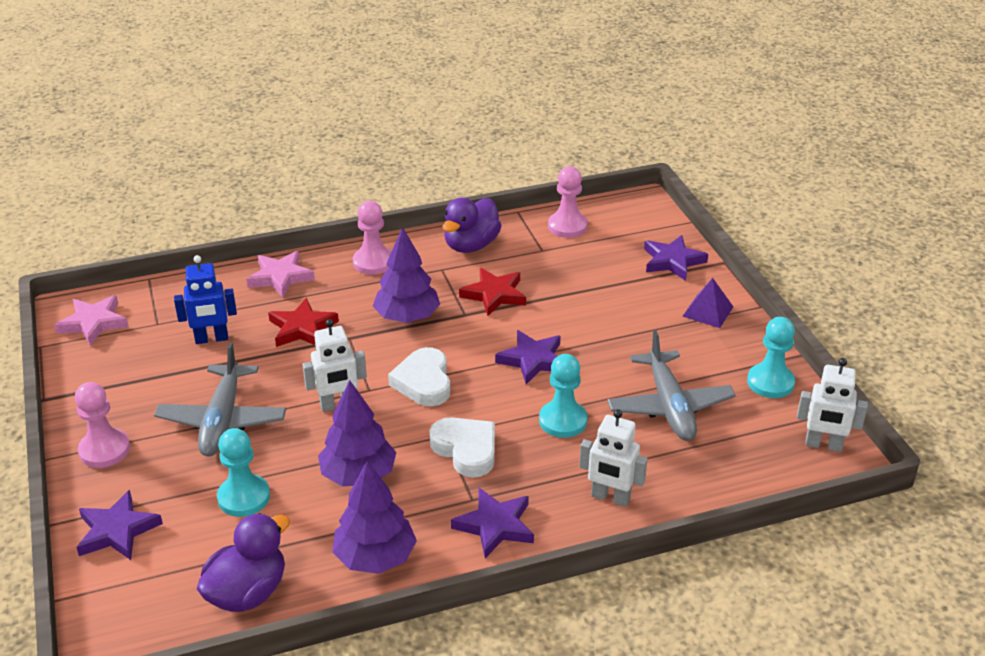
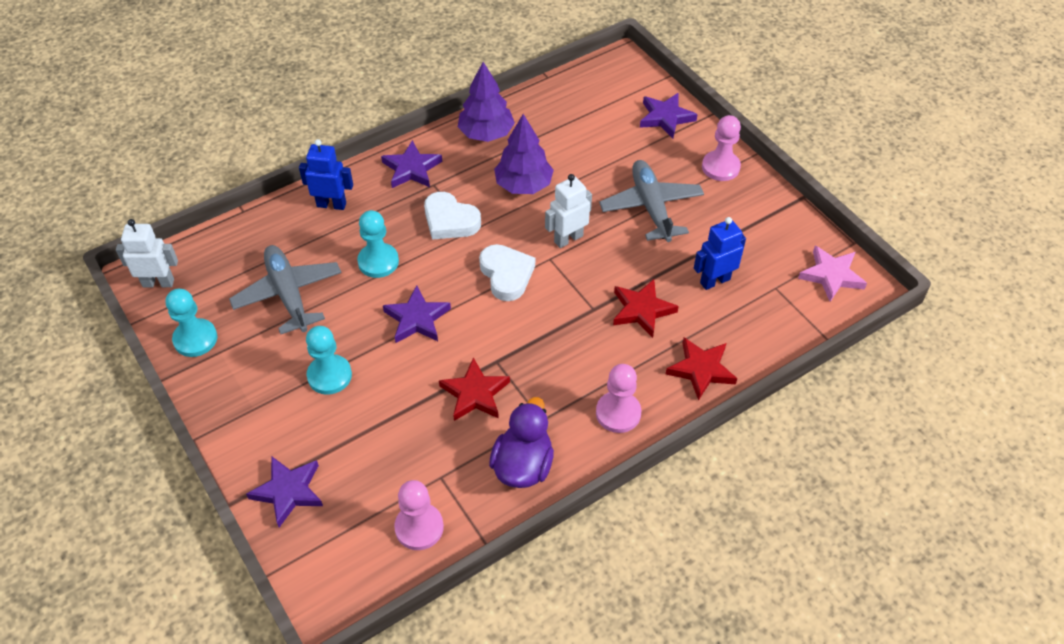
camera: 165 degrees right, 15 degrees up
purple duck [197,513,290,612] -> none
turquoise pawn [217,428,270,517] -> turquoise pawn moved to [306,326,352,395]
pink star [246,251,315,298] -> red star [666,338,738,401]
purple tree [373,227,440,323] -> none
white robot [579,409,648,507] -> blue robot [299,139,353,210]
purple pyramid [682,278,733,328] -> none

